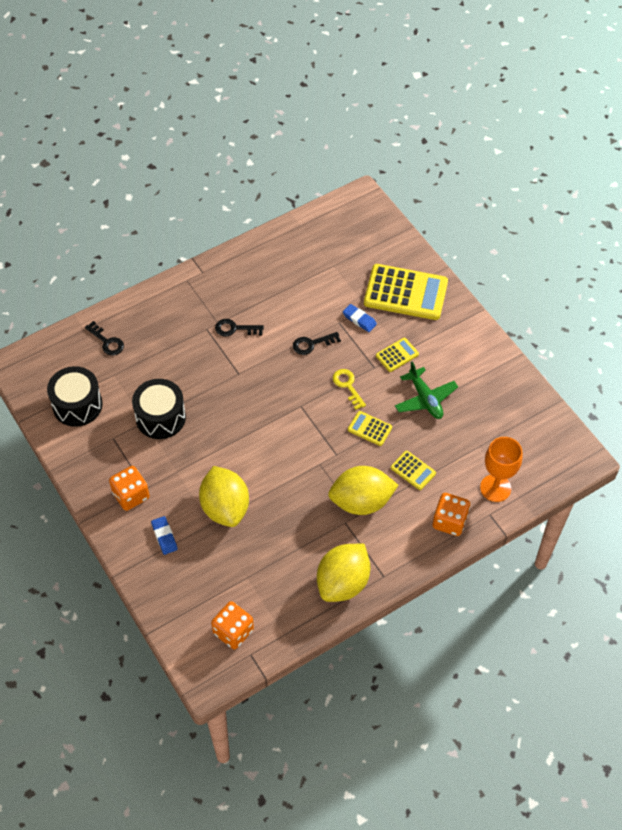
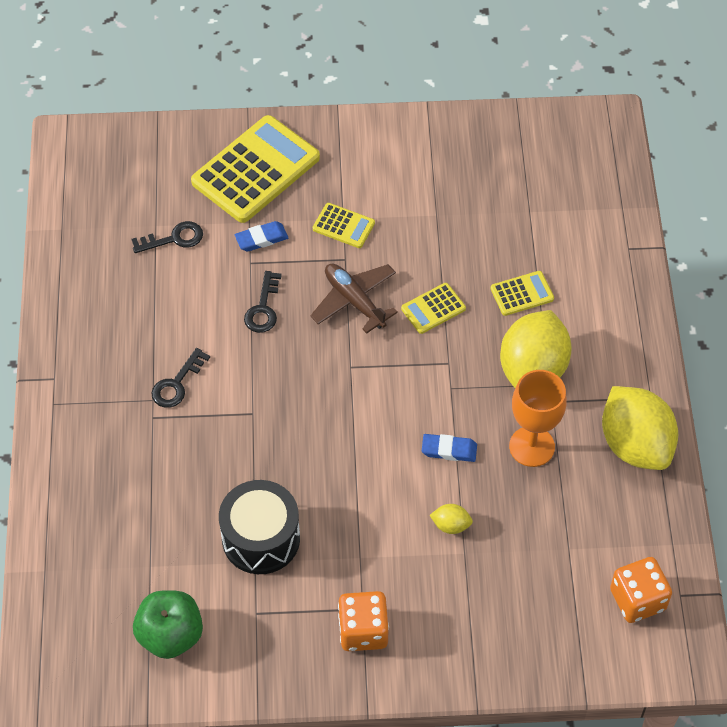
camera: 60 degrees left, 0 degrees up
black drum [47,366,103,427] -> green apple [133,590,203,659]
black key [85,321,124,355] -> black key moved to [132,221,203,253]
blue eraser [151,516,178,555] -> blue eraser moved to [422,434,477,462]
yellow lemon [199,466,249,527] -> yellow lemon [430,504,473,534], size x0.41
yellow key [333,369,366,410] -> brown plane [310,263,398,334]
yellow calculator [376,338,419,372] -> yellow calculator turned 120 degrees clockwise [313,203,375,248]
green plane [395,362,458,419] -> none
orange dice [433,493,470,536] -> none
orange goblet [480,437,523,502] -> orange goblet moved to [509,370,567,467]

